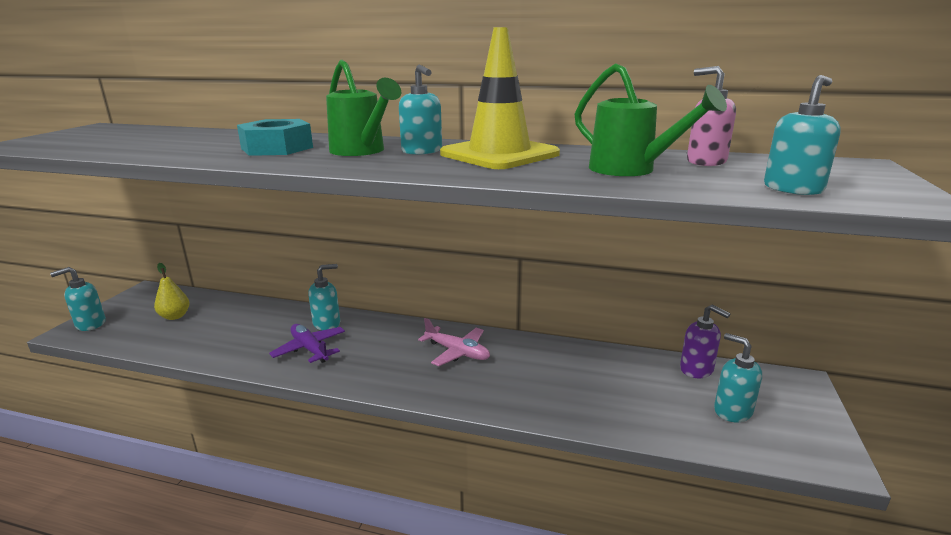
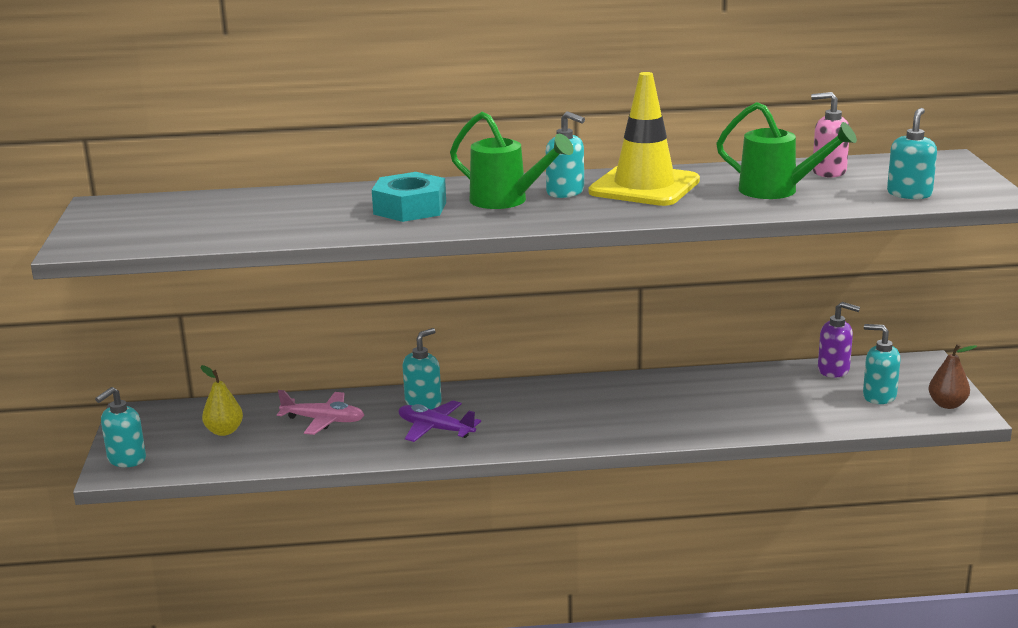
camera: 20 degrees left, 0 degrees up
pink plane [418,318,490,366] -> pink plane moved to [277,390,364,435]
none -> brown pear [929,344,977,409]

